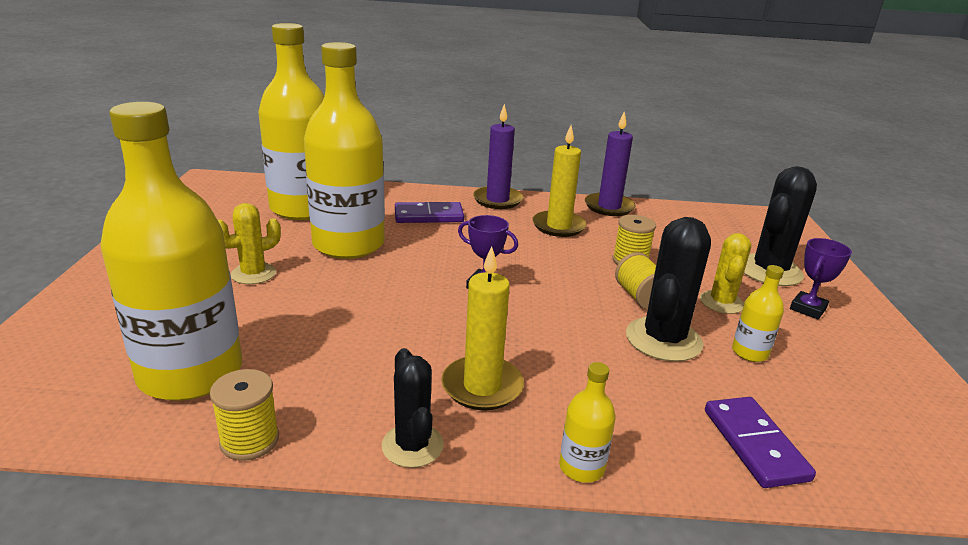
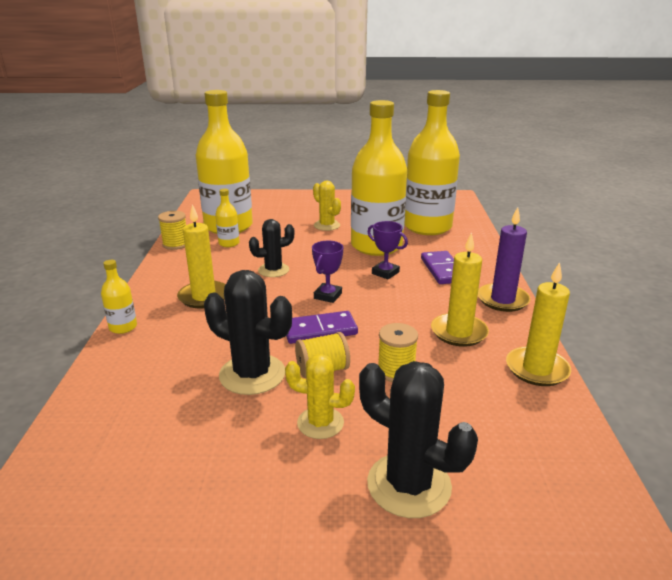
camera: 90 degrees right, 0 degrees up
black cactus [382,348,444,468] -> black cactus moved to [249,219,294,277]
purple candle [585,111,636,216] -> yellow candle [506,262,571,386]
purple domino [705,397,816,488] -> purple domino moved to [286,311,358,344]
yellow bottle [732,265,784,362] -> yellow bottle moved to [215,189,239,247]
purple trophy [790,238,852,319] -> purple trophy moved to [368,221,408,279]

